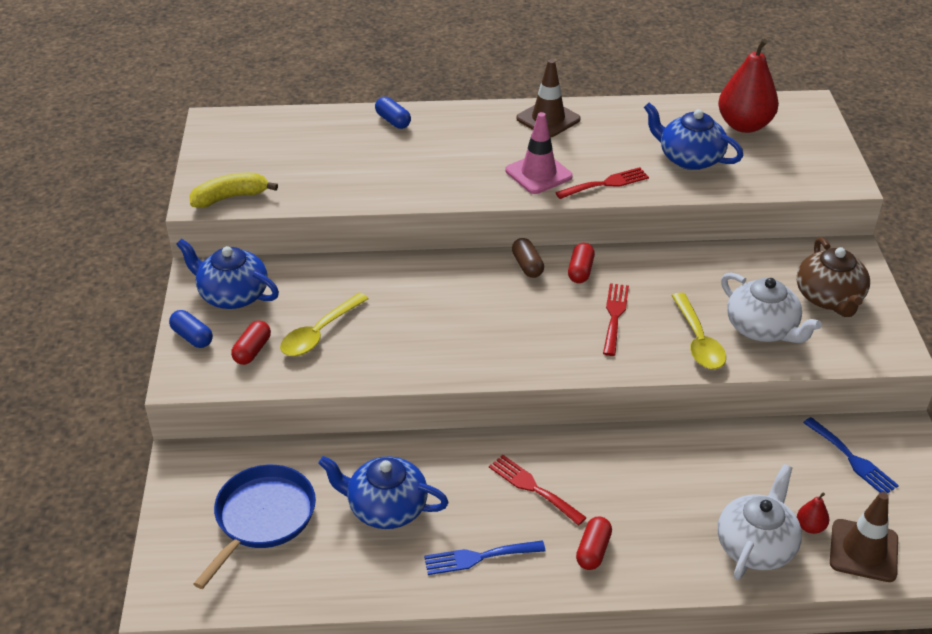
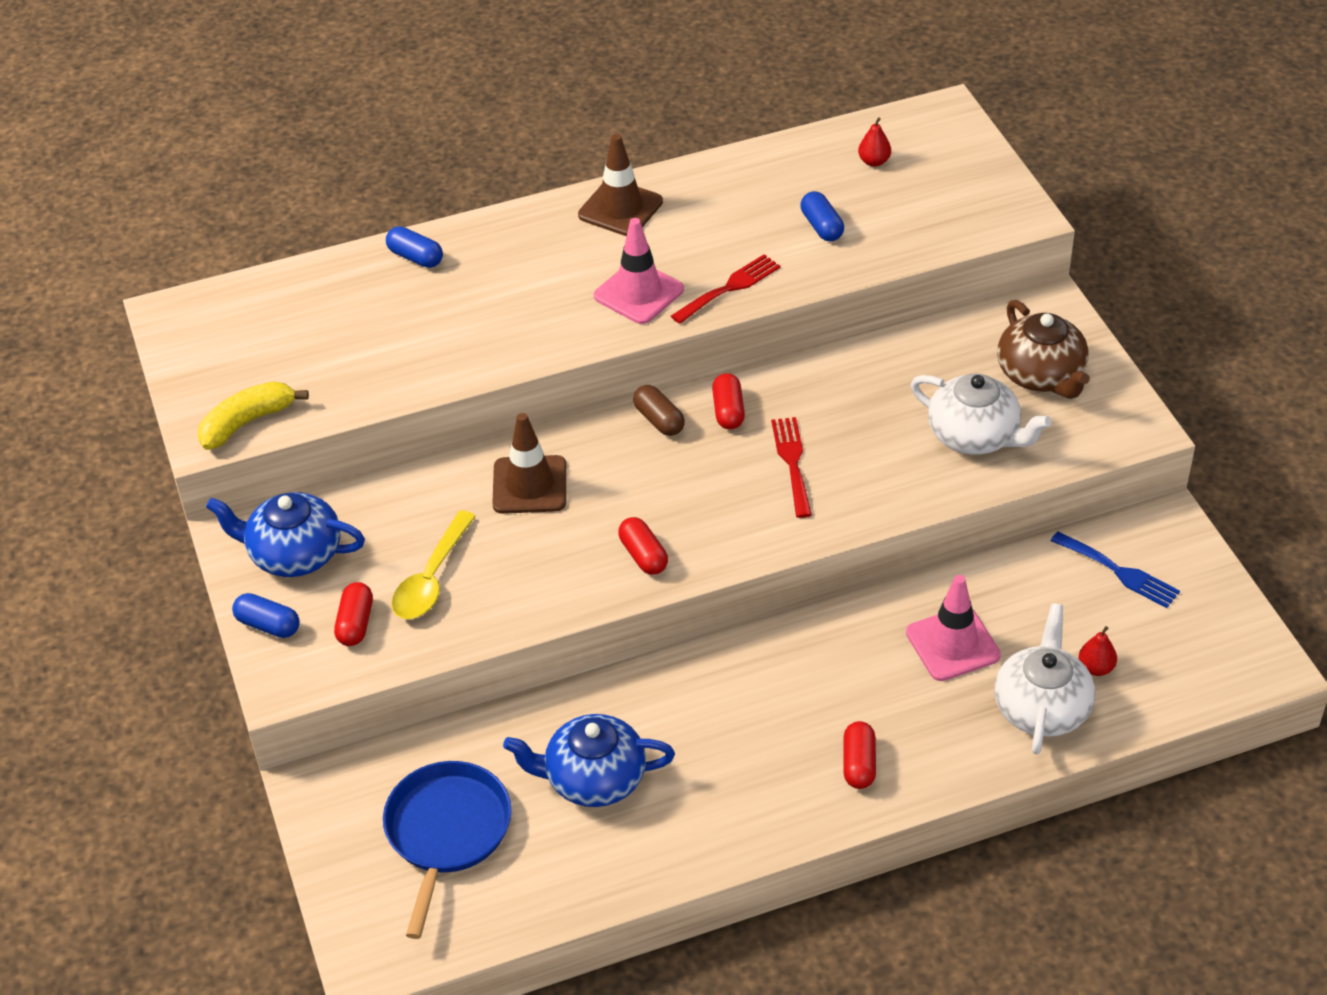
camera: 15 degrees left, 5 degrees up
blue fork [424,540,545,575] -> none
red fork [489,455,587,525] -> none
blue teapot [644,103,743,170] -> blue capsule [801,191,844,242]
yellow spoon [672,293,726,369] -> none
red pear [718,39,779,133] -> red pear [858,117,891,167], size x0.42
brown traffic cone [830,492,898,582] -> brown traffic cone moved to [492,413,566,514]
none -> red capsule [618,517,668,575]
none -> pink traffic cone [906,575,1001,681]

